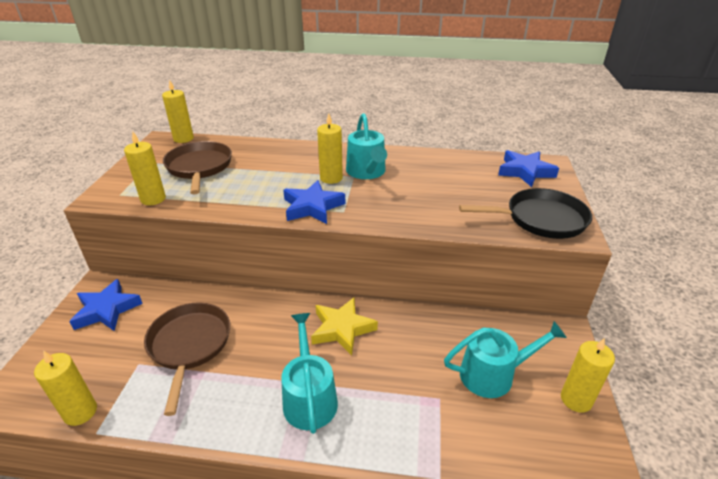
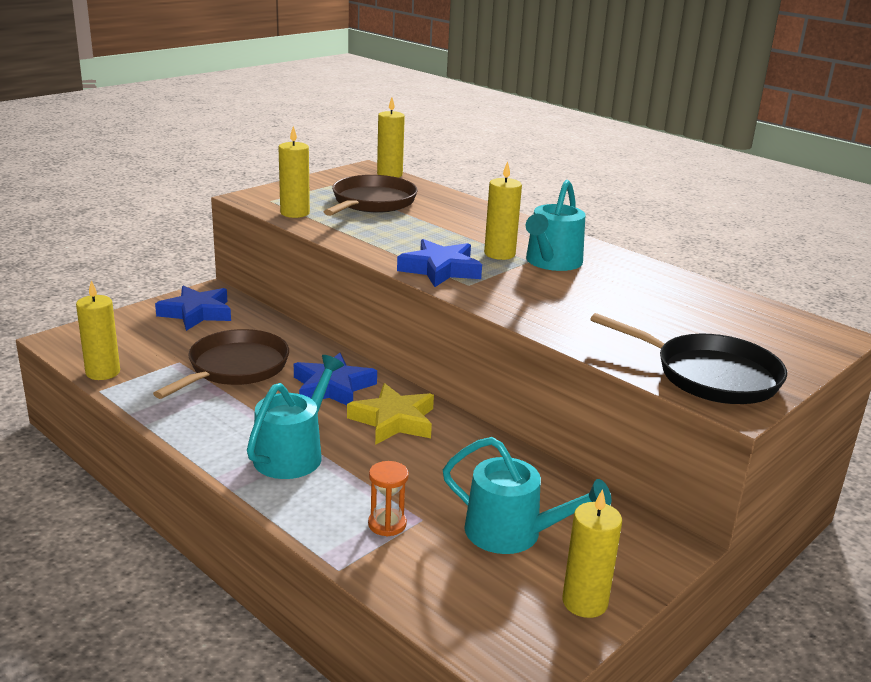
camera: 35 degrees right, 10 degrees down
blue star [498,150,559,187] -> blue star moved to [294,353,377,405]
none -> orange hourglass [368,461,409,537]

